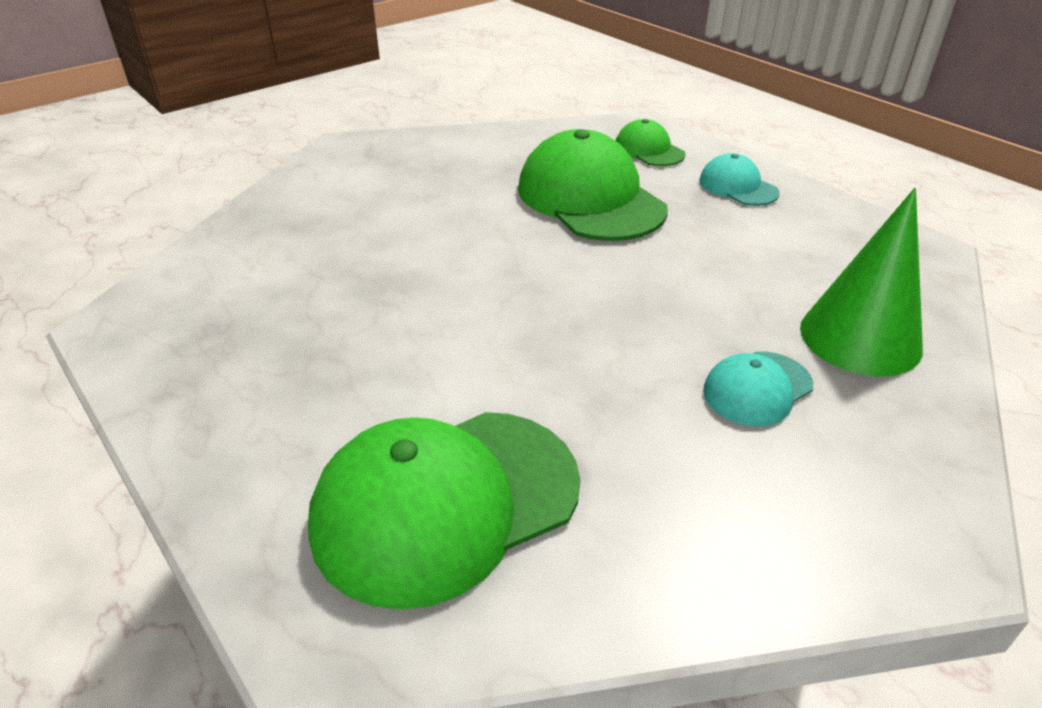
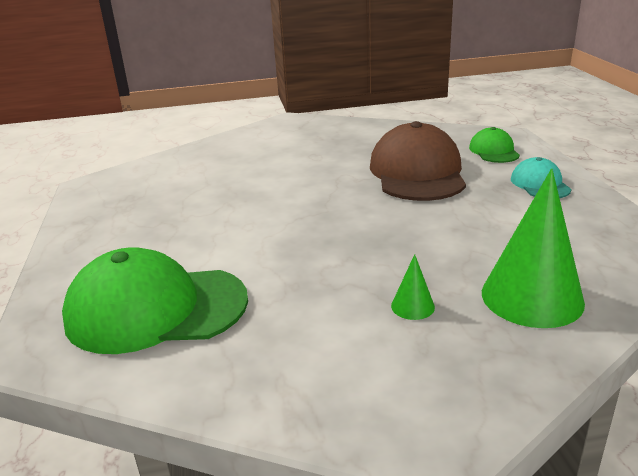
camera: 30 degrees right, 10 degrees down
green cap [518,129,668,241] -> brown cap [370,121,466,201]
turquoise cap [703,352,813,426] -> green cone [391,254,435,320]

